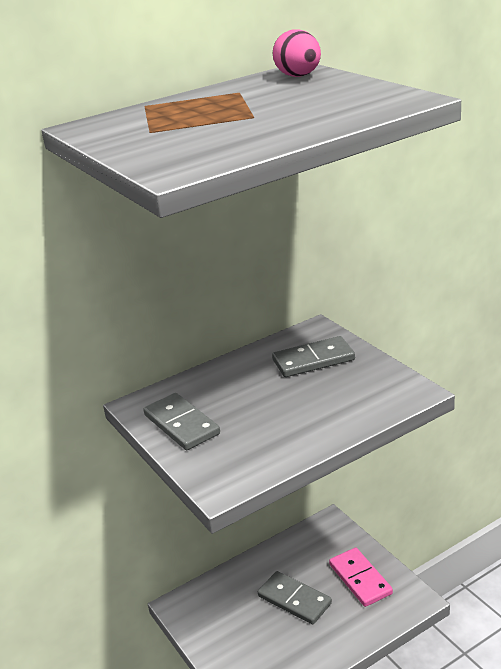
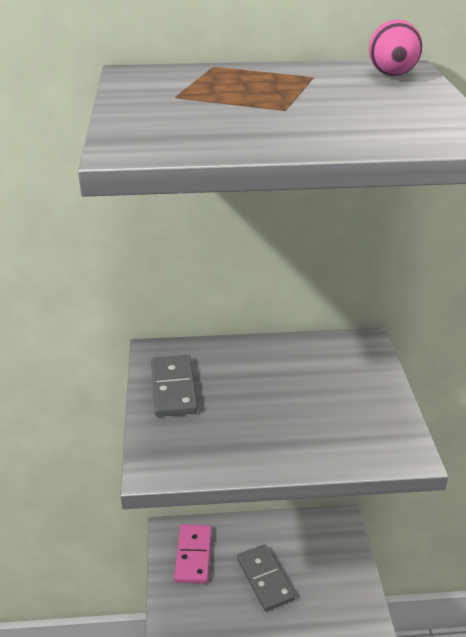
camera: 25 degrees right, 5 degrees up
grey domino [272,336,355,377] -> none
pink domino [329,548,393,607] -> pink domino moved to [174,524,212,583]

